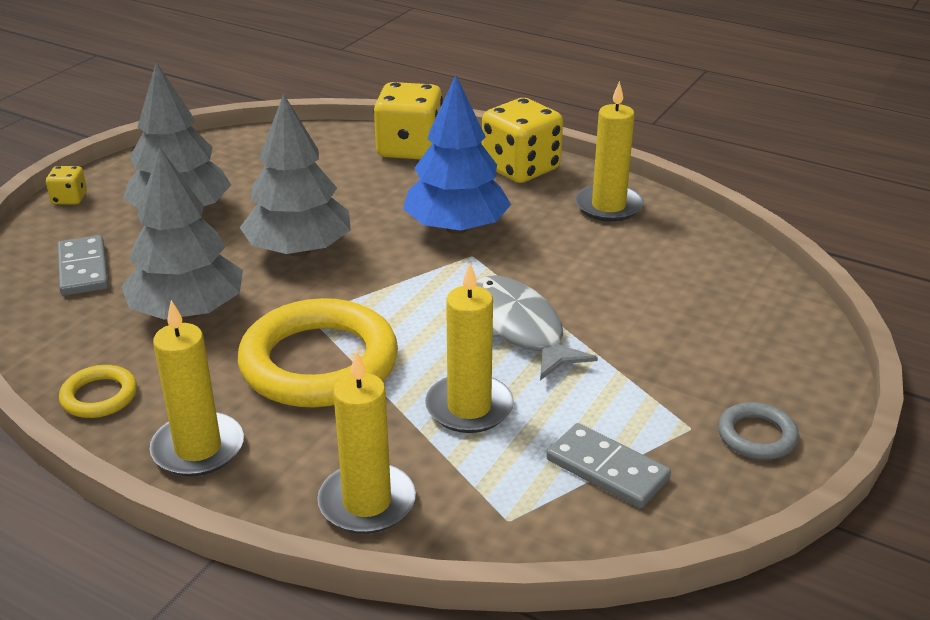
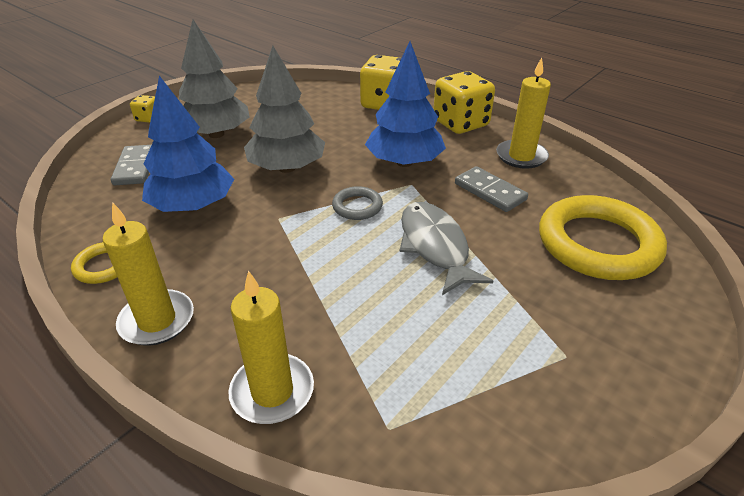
camera: 10 degrees right, 5 degrees up
grey tree [121,147,243,320] -> blue tree [142,76,234,212]
yellow ring [238,298,398,407] -> yellow ring moved to [539,195,667,280]
yellow candle [425,263,514,433] -> none
grey domino [546,423,671,508] -> grey domino moved to [455,166,528,212]
grey ring [718,402,799,460] -> grey ring moved to [332,186,383,220]

